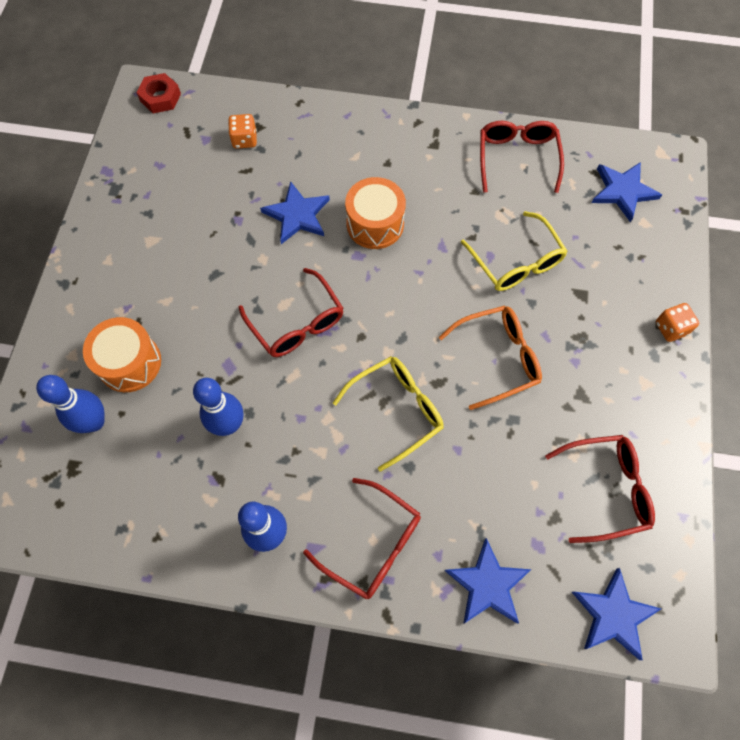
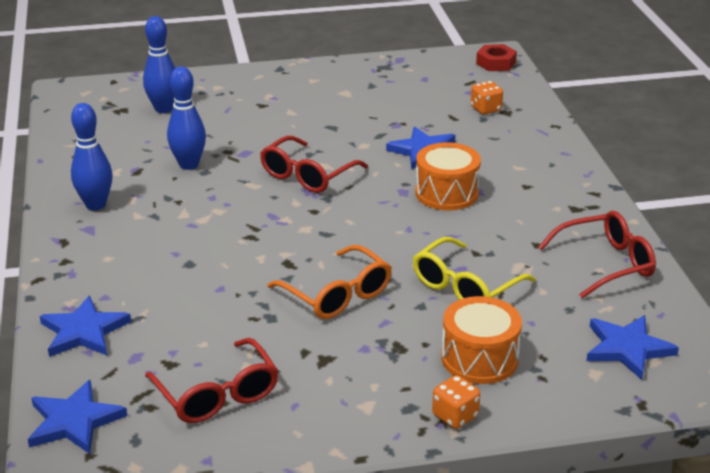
camera: 70 degrees right, 35 degrees down
orange drum [83,317,161,392] -> orange drum moved to [441,296,522,384]
red glasses [303,478,421,599] -> none
yellow glasses [333,356,444,472] -> none

